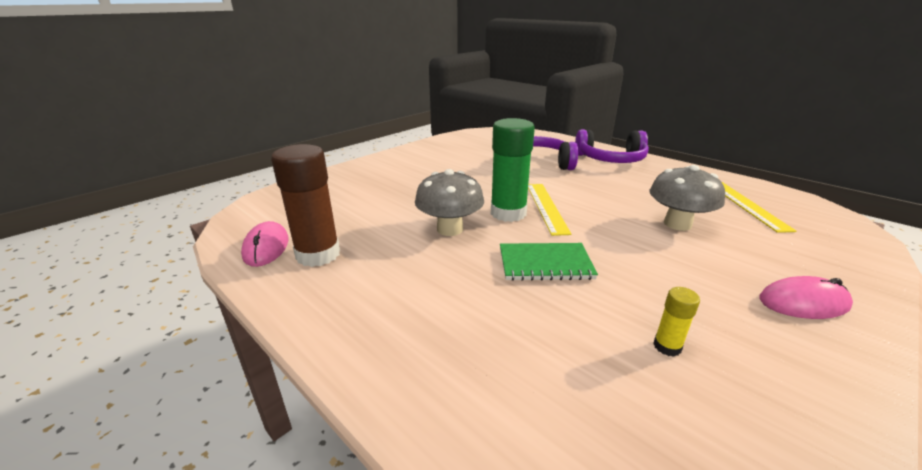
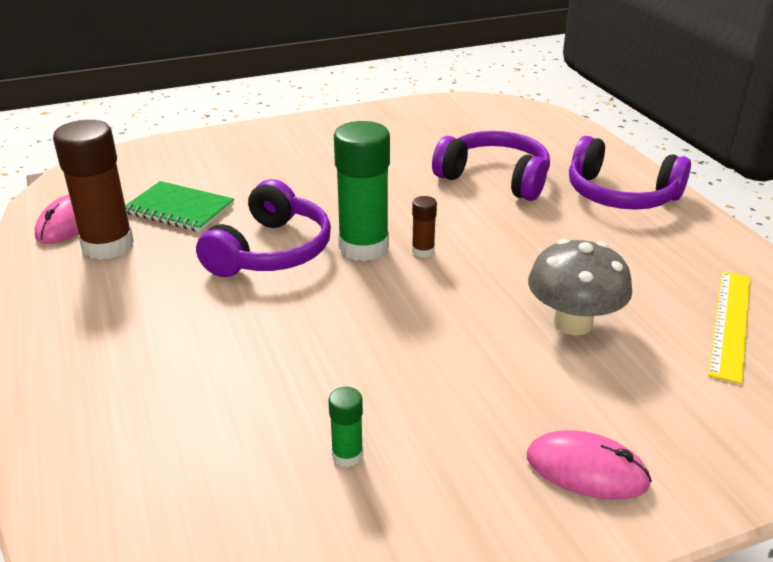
camera: 25 degrees right, 5 degrees up
grey mushroom [415,169,484,236] -> purple headphones [196,179,331,277]
green notebook [500,243,598,281] -> green notebook moved to [125,181,234,232]
yellow ruler [528,184,571,236] -> brown glue stick [412,196,437,257]
yellow glue stick [653,287,700,357] -> green glue stick [328,387,363,467]

